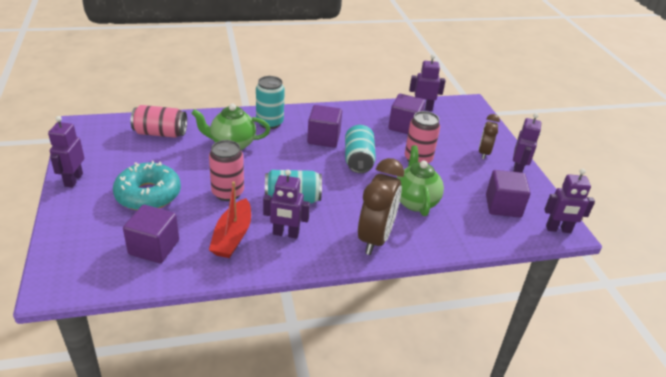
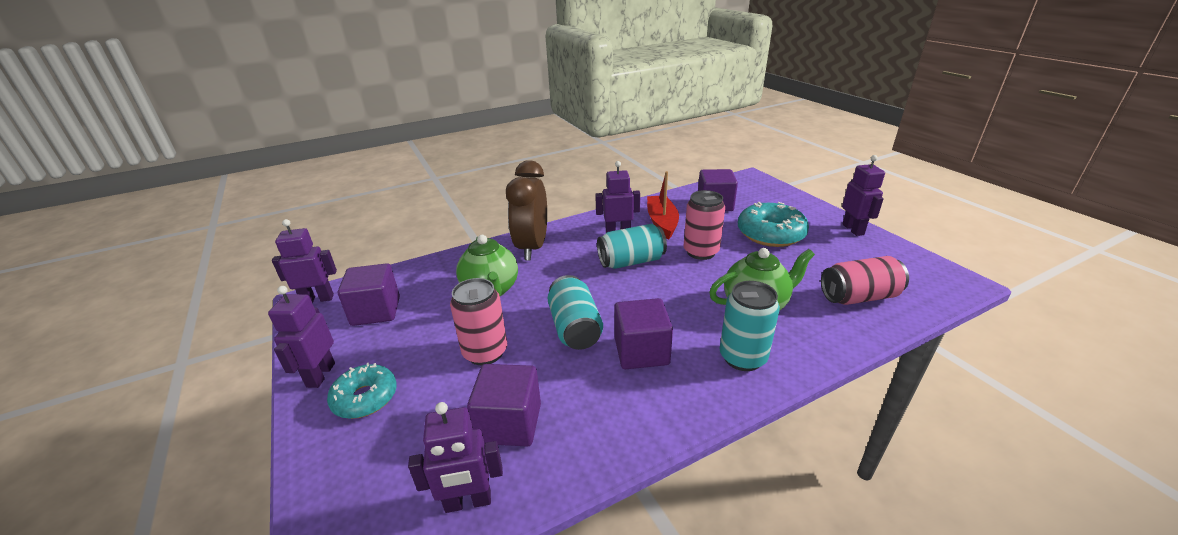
camera: 170 degrees right, 5 degrees down
brown clock [479,114,500,159] -> turquoise donut [327,362,397,419]

